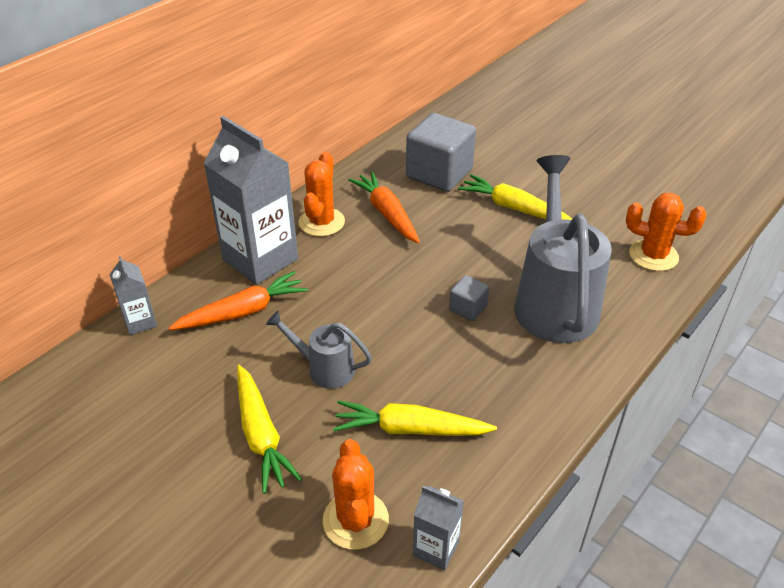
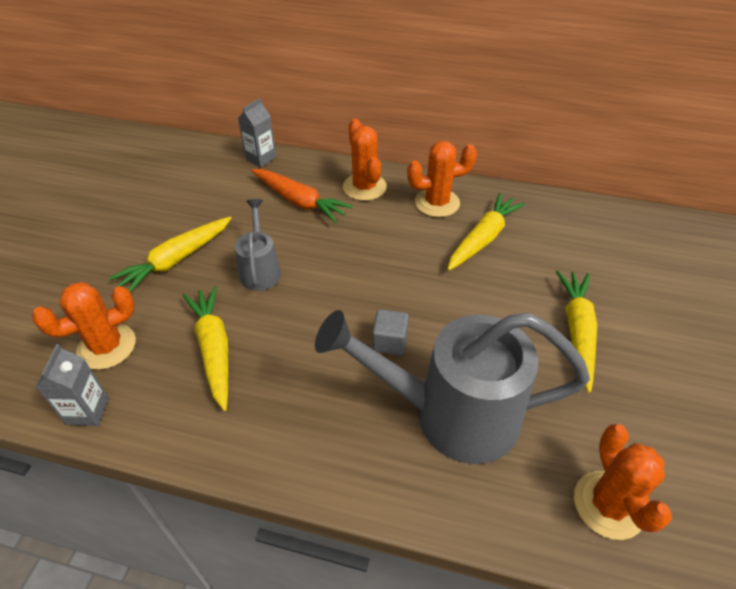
camera: 65 degrees right, 5 degrees up
grey carton [203,116,298,285] -> orange cactus [343,119,387,201]
orange carrot [348,171,420,243] -> yellow carrot [447,193,526,271]
grey cube [406,113,476,192] -> none
grey watering can [514,155,612,343] -> grey watering can turned 150 degrees counterclockwise [315,310,590,464]

